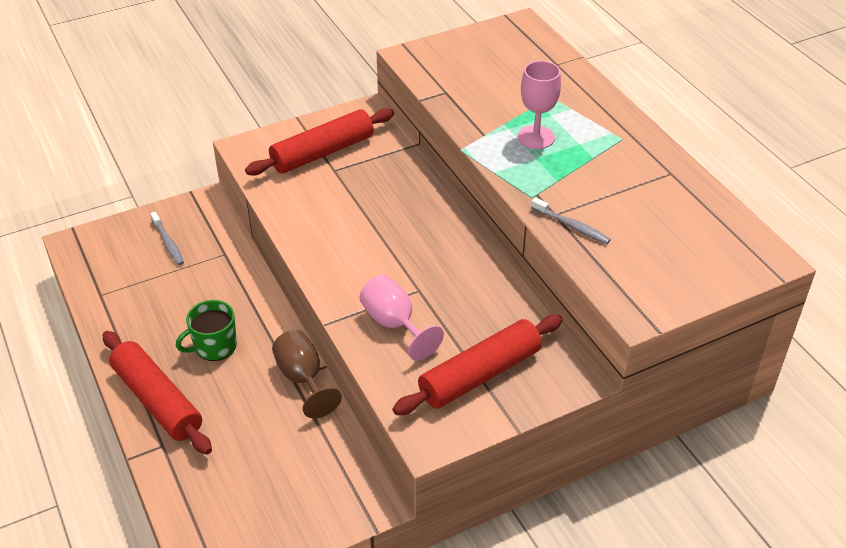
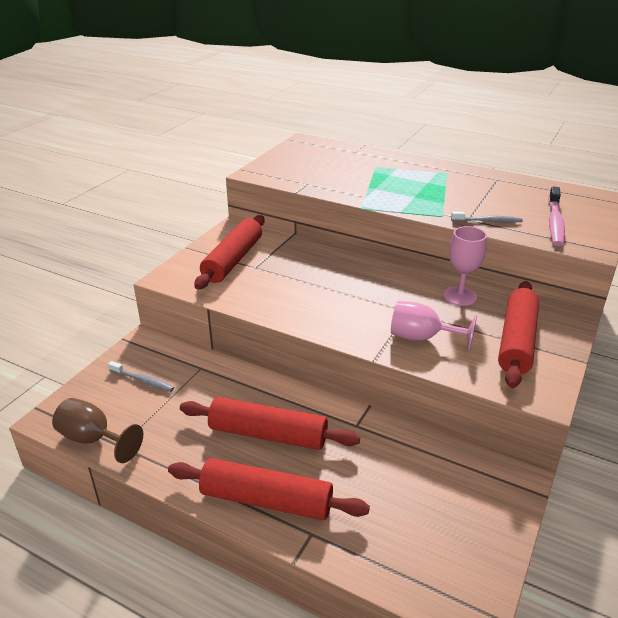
camera: 35 degrees left, 10 degrees down
green mug [176,300,237,361] -> red rolling pin [180,397,360,450]
brown goblet [272,330,342,419] -> brown goblet moved to [52,398,143,463]
pink goblet [518,61,561,149] -> pink goblet moved to [443,226,487,306]
none -> pink toothbrush [548,186,565,246]

